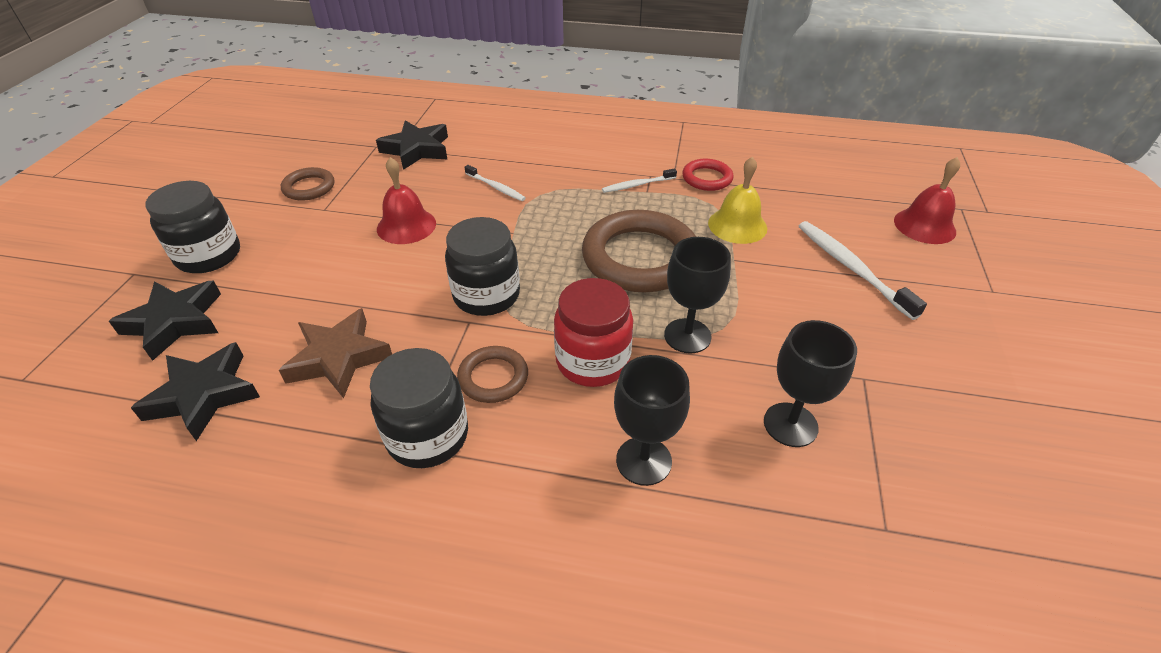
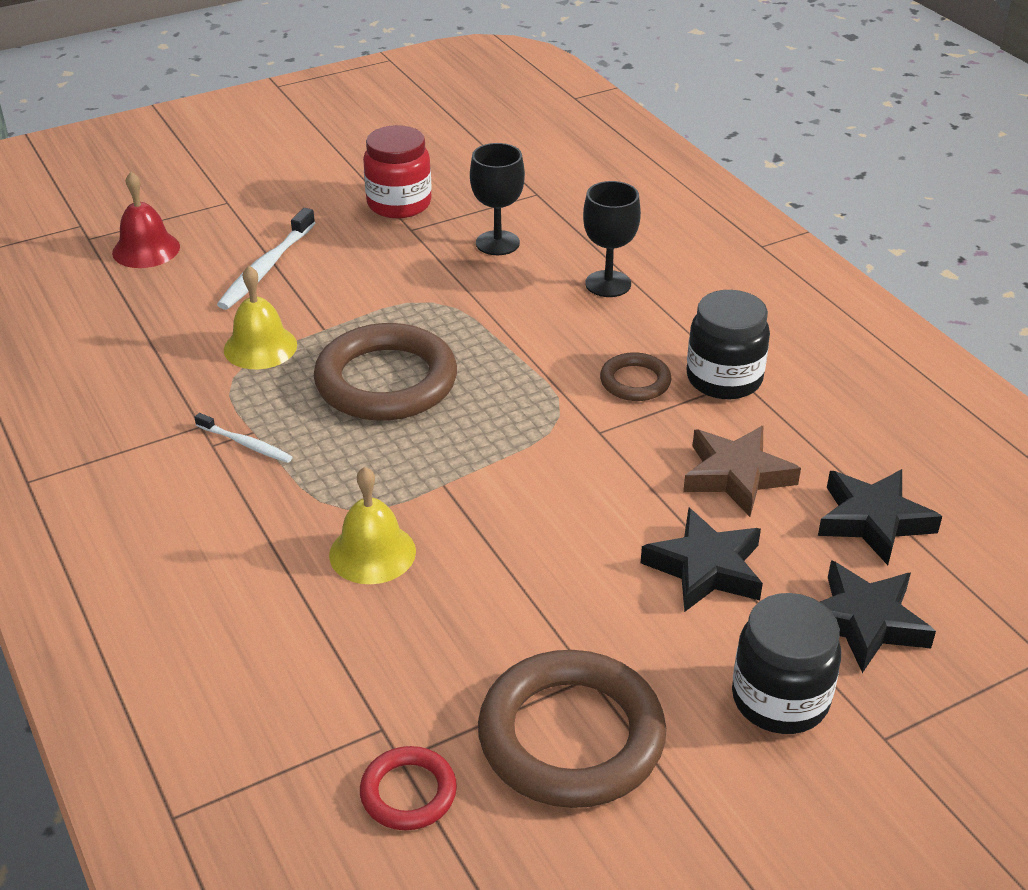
camera: 130 degrees left, 5 degrees down
brown ring [281,167,334,201] -> brown ring [478,650,666,808], size x2.01
black star [376,120,448,170] -> black star moved to [641,507,763,612]
red bell [377,157,436,244] -> none
black jar [445,217,520,316] -> none
white toothbrush [464,165,526,201] -> yellow bell [329,467,416,584]
red jar [554,278,633,387] -> red jar moved to [363,125,432,218]
black goblet [664,237,731,354] -> none
red ring [682,159,733,191] -> red ring moved to [360,746,457,830]

